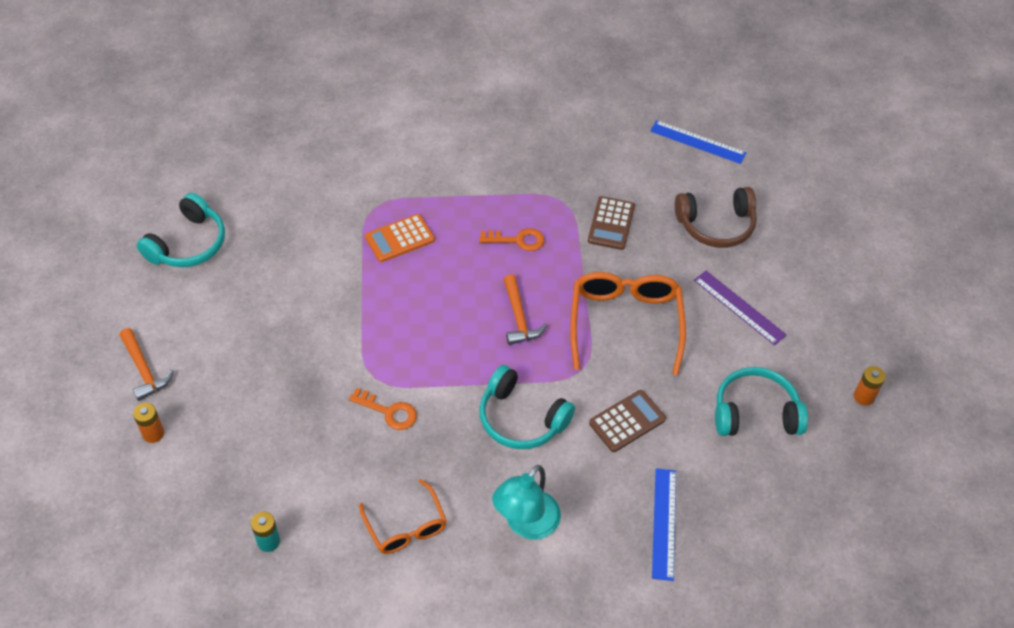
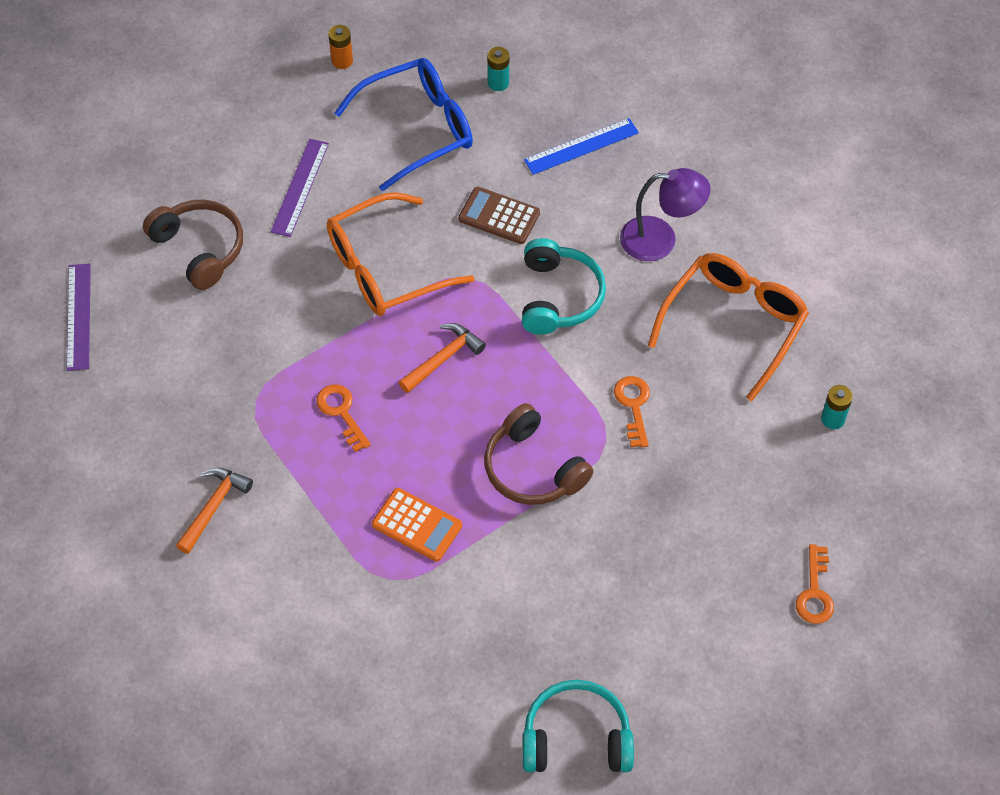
camera: 120 degrees left, 5 degrees up
orange hammer [120,328,174,401] -> orange hammer moved to [176,468,253,554]
orange battery [133,403,164,443] -> orange key [796,544,834,624]
orange glasses [359,479,447,554] -> orange glasses [648,253,809,401], size x1.65
turquoise lamp [492,465,561,540] -> purple lamp [620,168,711,261]
brown calculator [588,196,635,250] -> none
blue ruler [650,120,746,164] -> purple ruler [67,263,91,371]
turquoise headphones [715,367,808,436] -> blue glasses [334,58,473,191]
none -> brown headphones [484,403,594,505]
none -> turquoise battery [487,47,509,91]

